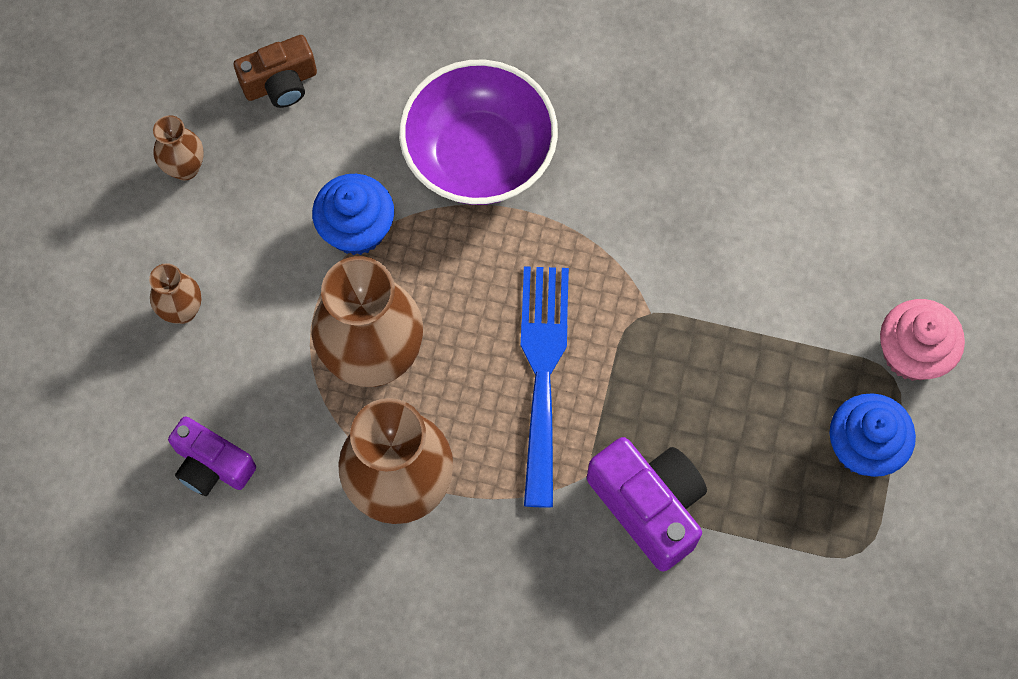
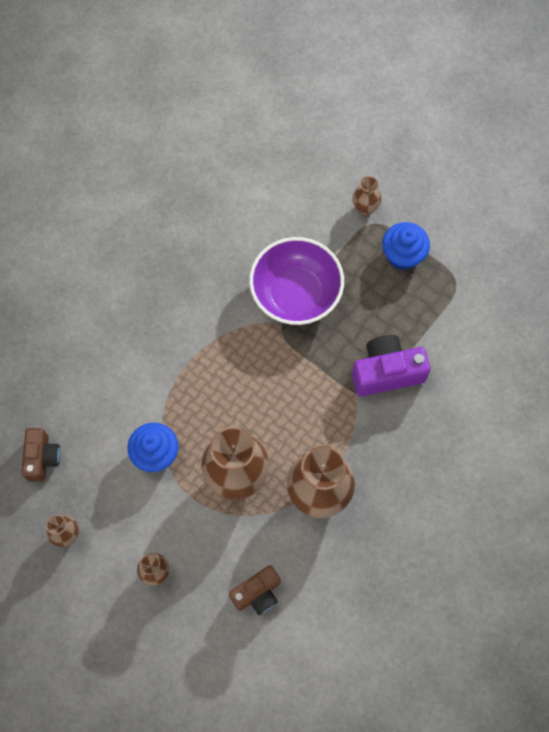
camera: 65 degrees left, 0 degrees up
purple camera [168,416,256,496] -> brown camera [229,565,280,615]
purple bowl [399,60,558,205] -> purple bowl moved to [249,237,344,325]
blue fork [521,266,569,508] -> none
pink cupcake [880,299,965,381] -> brown vase [353,176,381,216]

